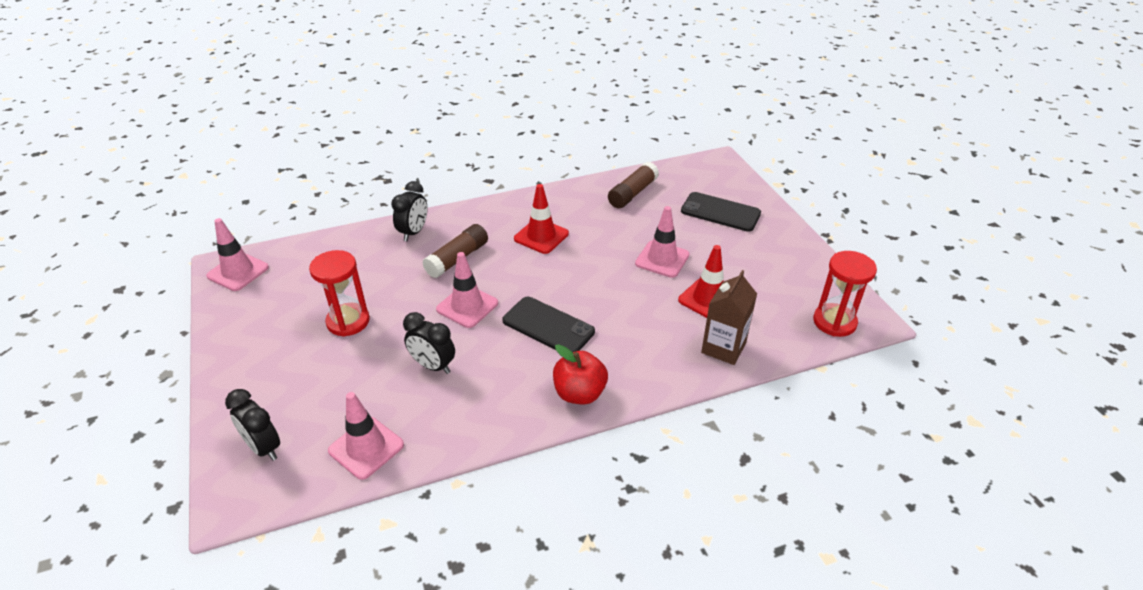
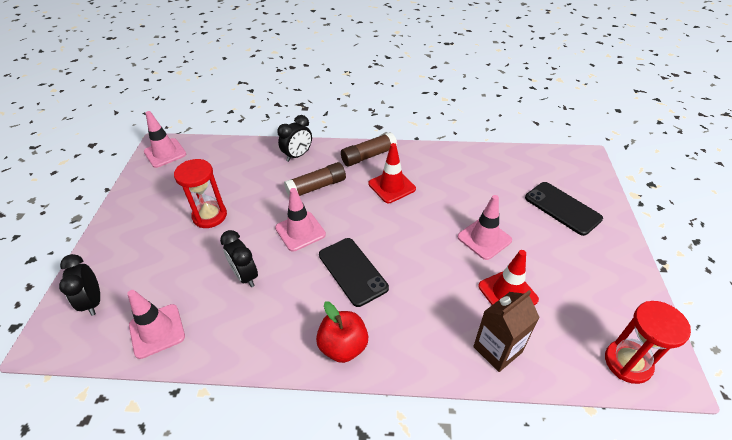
camera: 25 degrees right, 5 degrees up
brown glue stick [608,162,659,208] -> brown glue stick moved to [341,132,397,167]

